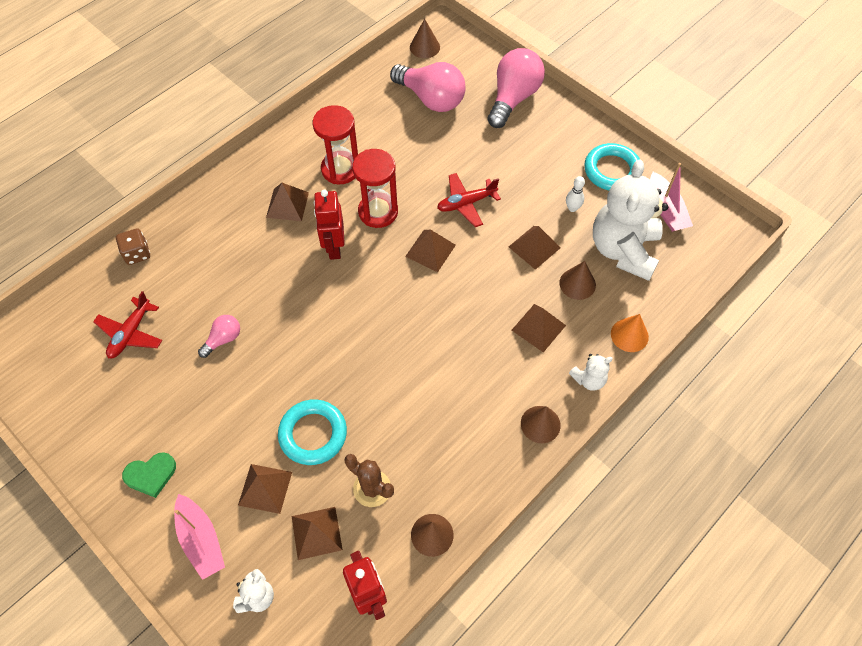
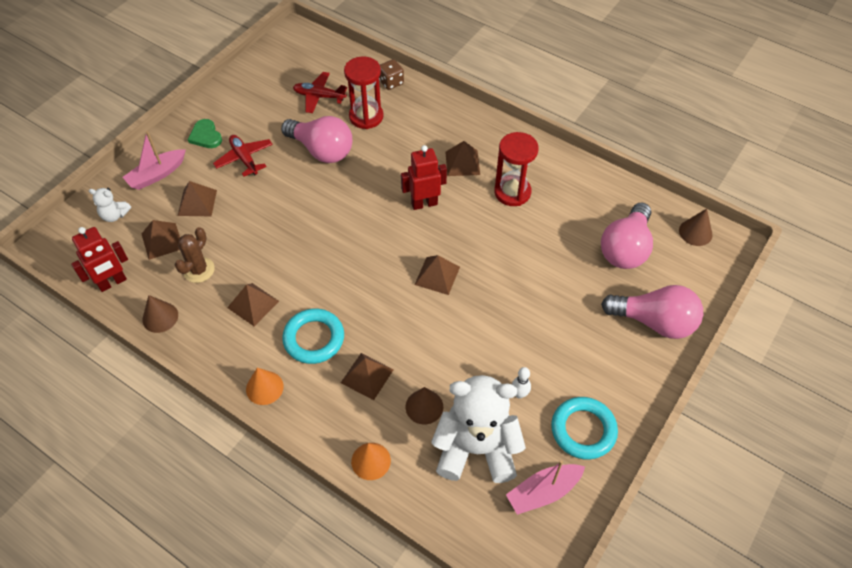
camera: 80 degrees right, 5 degrees down
pink light bulb [198,315,240,358] -> pink light bulb [281,116,352,163], size x2.02
turquoise ring [278,399,347,465] -> turquoise ring moved to [282,309,344,364]
red hourglass [352,149,398,228] -> red hourglass moved to [344,57,383,129]
red plane [437,173,501,227] -> red plane moved to [213,135,273,176]
brown pyramid [509,226,560,270] -> brown pyramid moved to [227,283,279,326]
brown cone [521,406,561,443] -> orange cone [246,368,284,405]
white teddy bear [569,354,613,391] -> none

